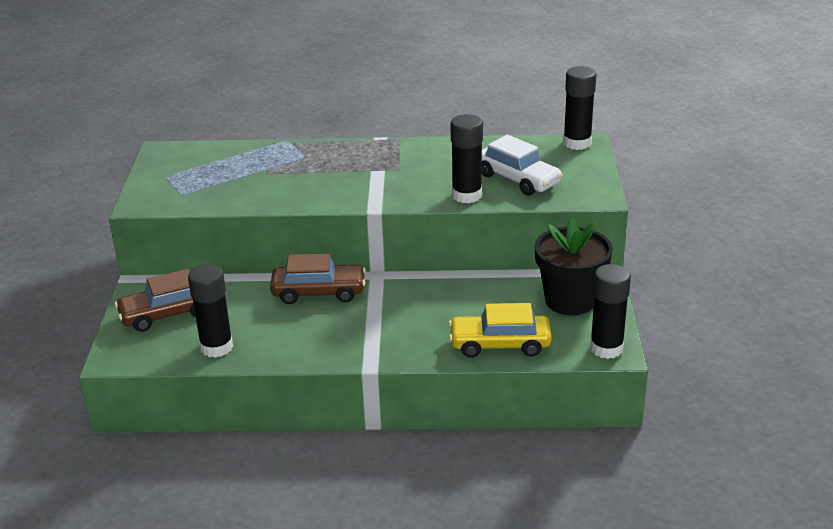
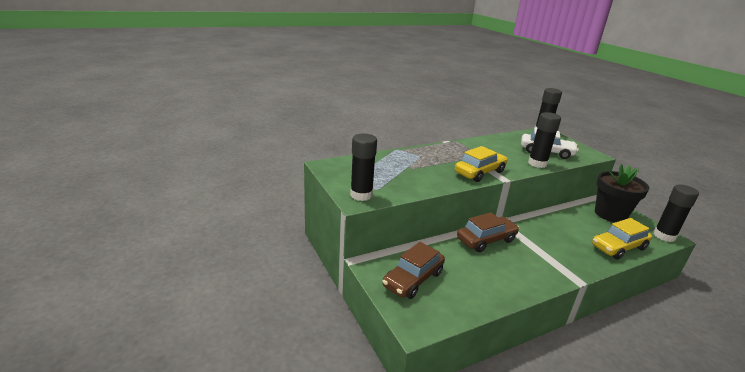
camera: 30 degrees left, 5 degrees down
black glue stick [188,264,233,358] -> black glue stick moved to [350,133,377,201]
none -> yellow car [455,146,507,182]

